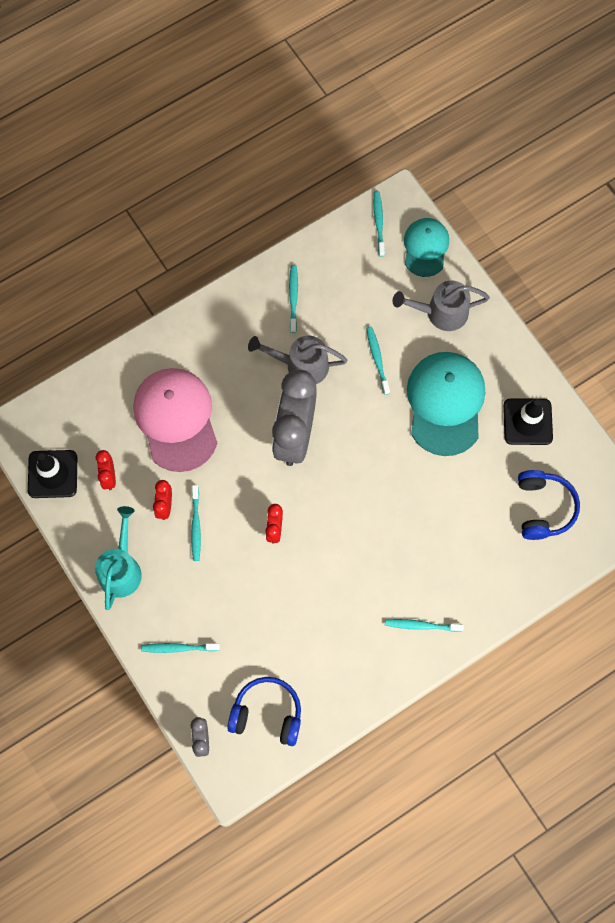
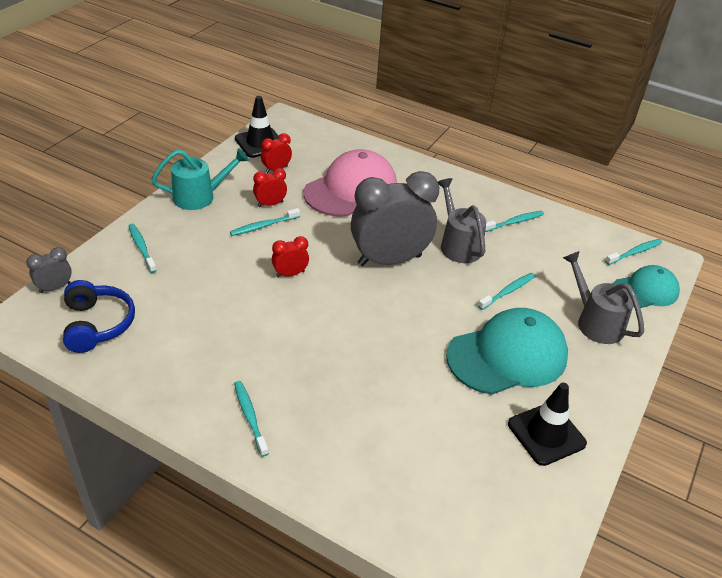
camera: 60 degrees right, 30 degrees down
blue headphones [518,470,580,540] -> none

